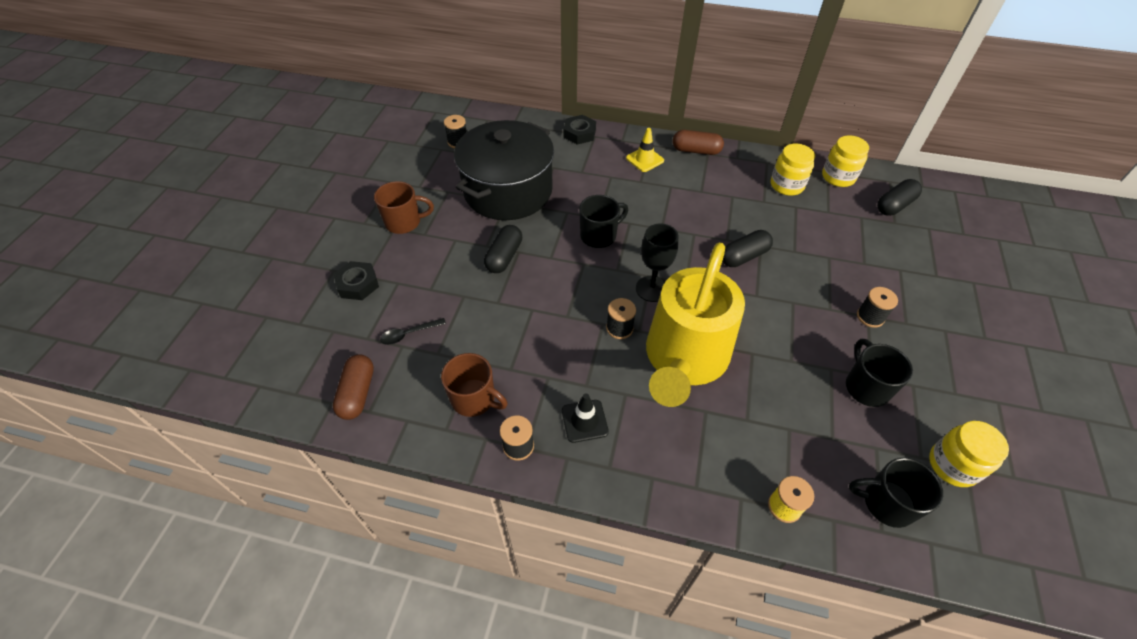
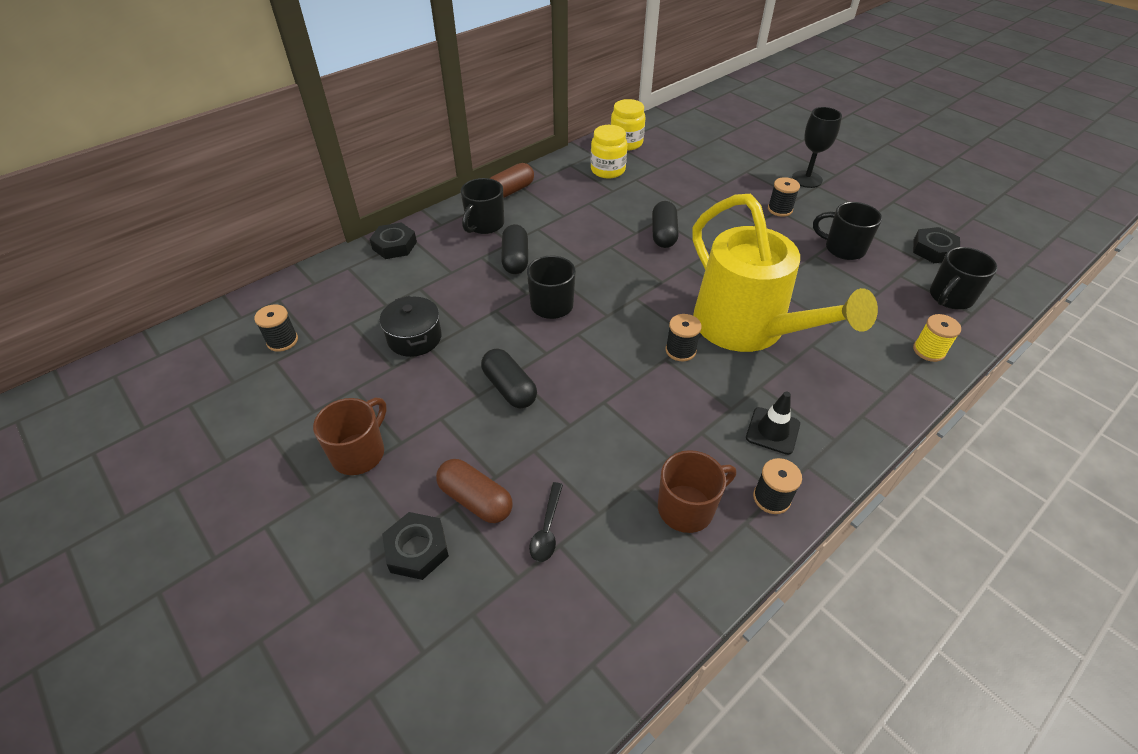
camera: 55 degrees left, 5 degrees down
brown capsule [333,354,374,420] -> brown capsule moved to [436,459,513,523]
black pot [454,120,554,220] -> black pot [380,296,442,357], size x0.46
yellow traffic cone [626,128,664,172] -> black mug [461,178,504,234]
black goblet [636,223,679,302] -> black goblet moved to [792,107,842,188]
black capsule [877,179,922,216] -> black capsule moved to [501,224,528,274]
yellow jar [929,421,1009,487] -> black nut [913,227,960,263]

